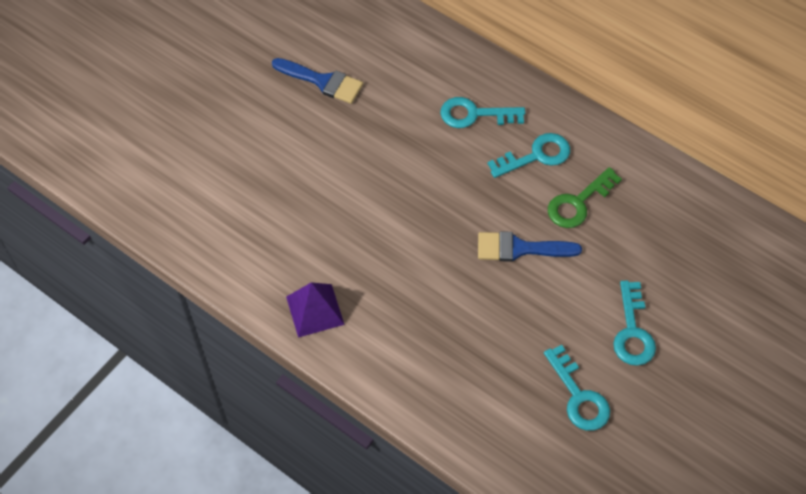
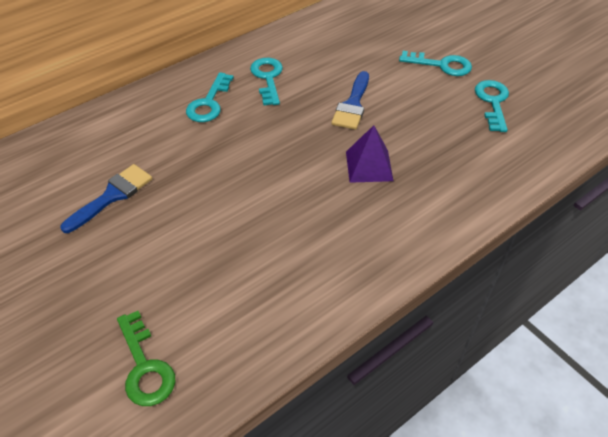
camera: 75 degrees left, 10 degrees down
purple pyramid [286,282,345,338] -> purple pyramid moved to [346,125,393,183]
turquoise key [544,345,610,431] -> turquoise key turned 75 degrees counterclockwise [475,80,509,132]
green key [548,167,622,228] -> green key moved to [117,311,175,406]

